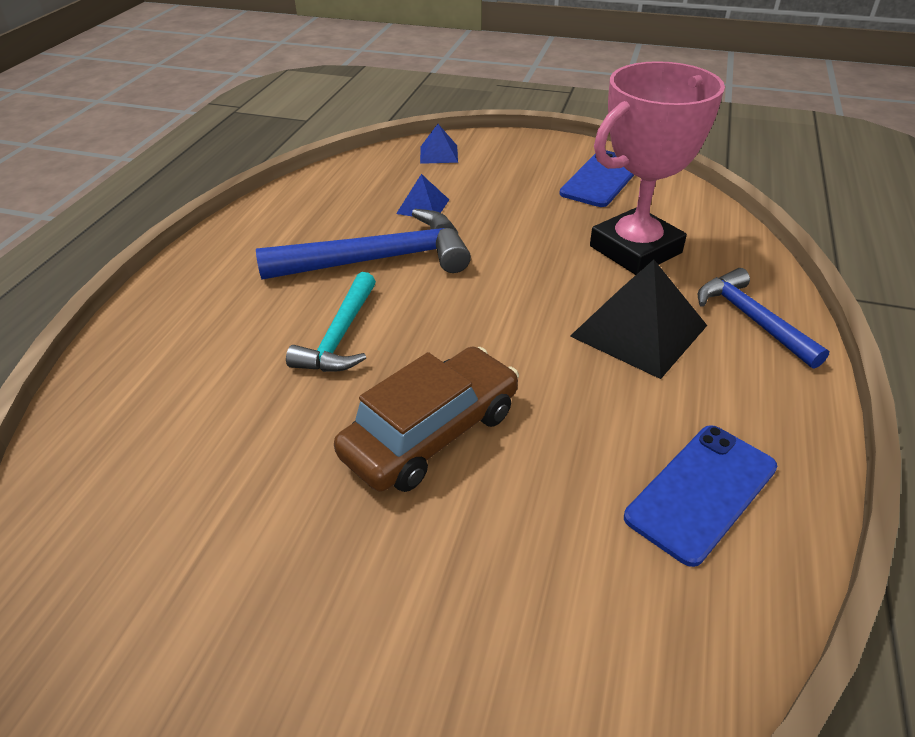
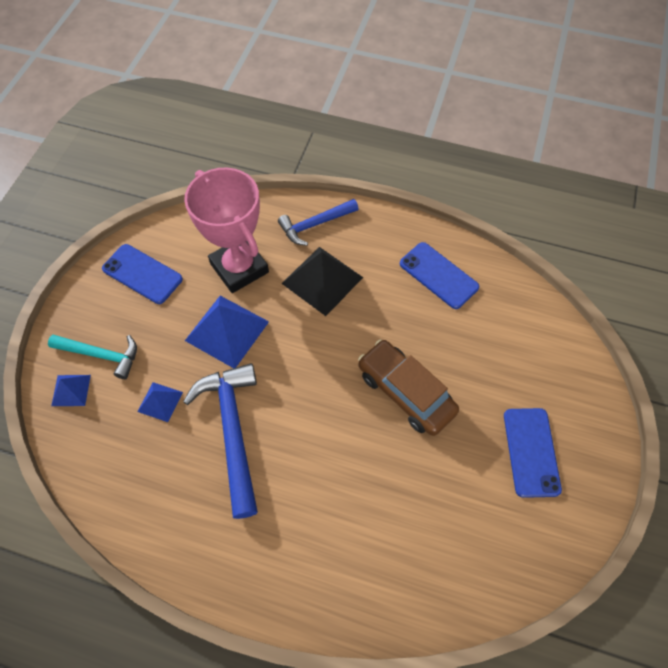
camera: 90 degrees left, 20 degrees up
turquoise hammer [286,272,376,372] -> turquoise hammer moved to [48,335,137,379]
none -> blue pyramid [185,296,269,368]
none -> blue phone [504,408,562,498]

